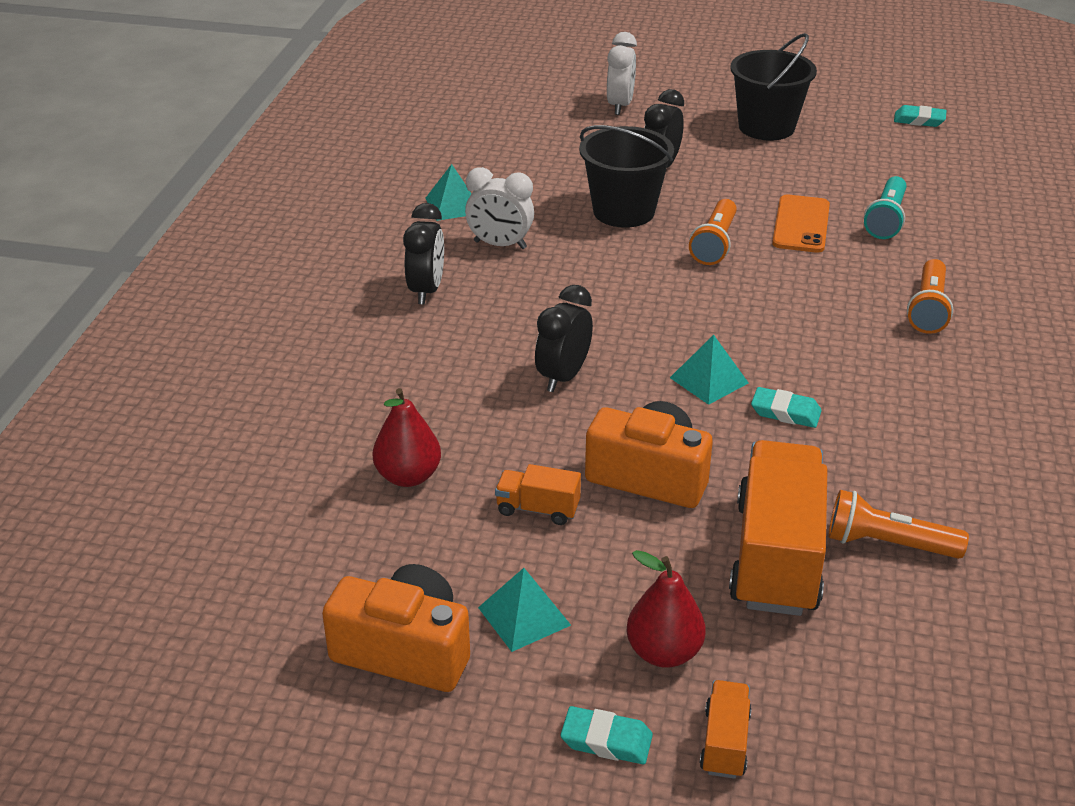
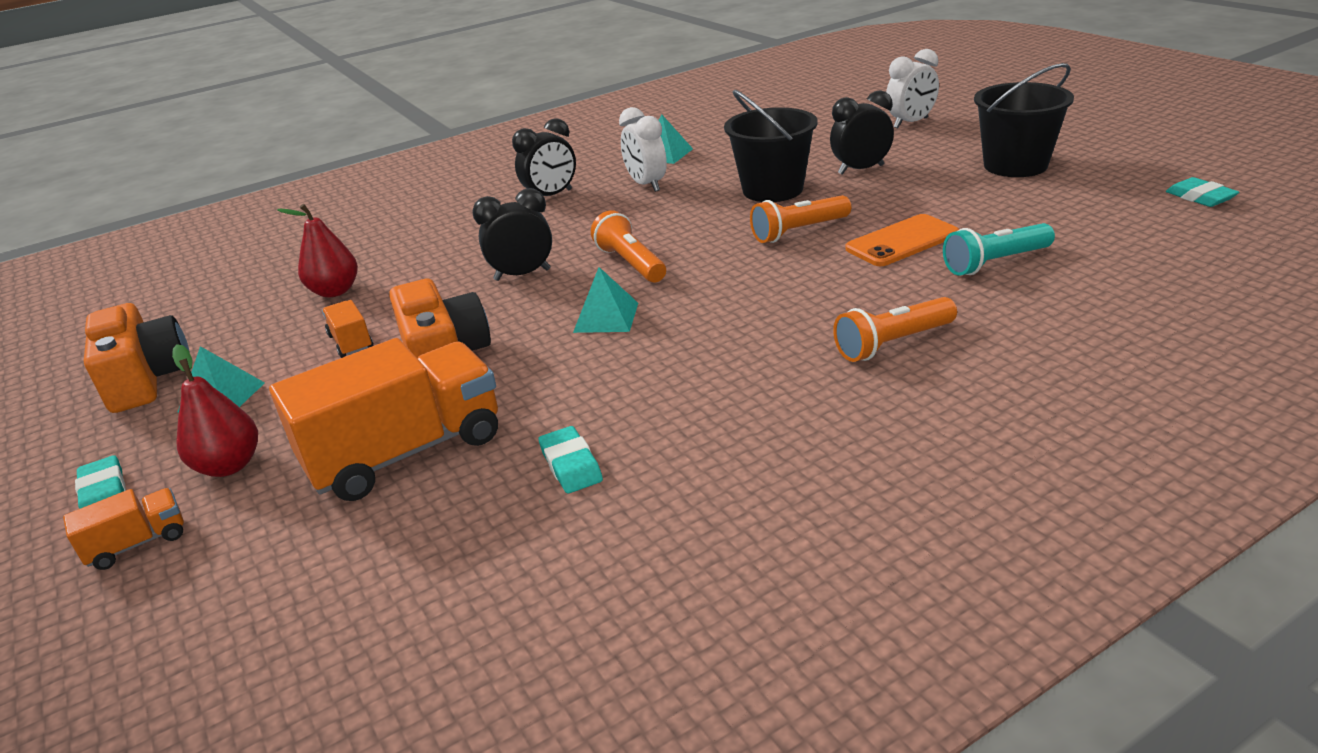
camera: 50 degrees right, 5 degrees down
turquoise eraser [751,387,822,428] -> turquoise eraser moved to [538,426,603,493]
orange flashlight [828,490,969,559] -> orange flashlight moved to [591,210,666,282]

